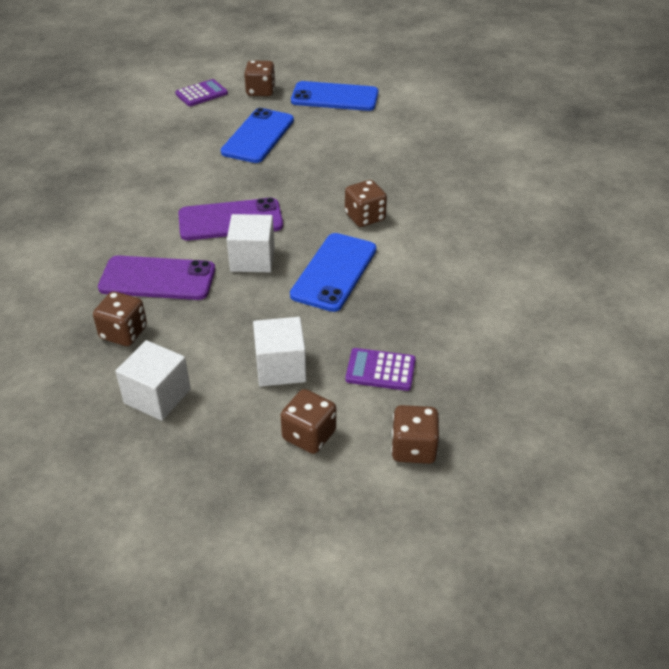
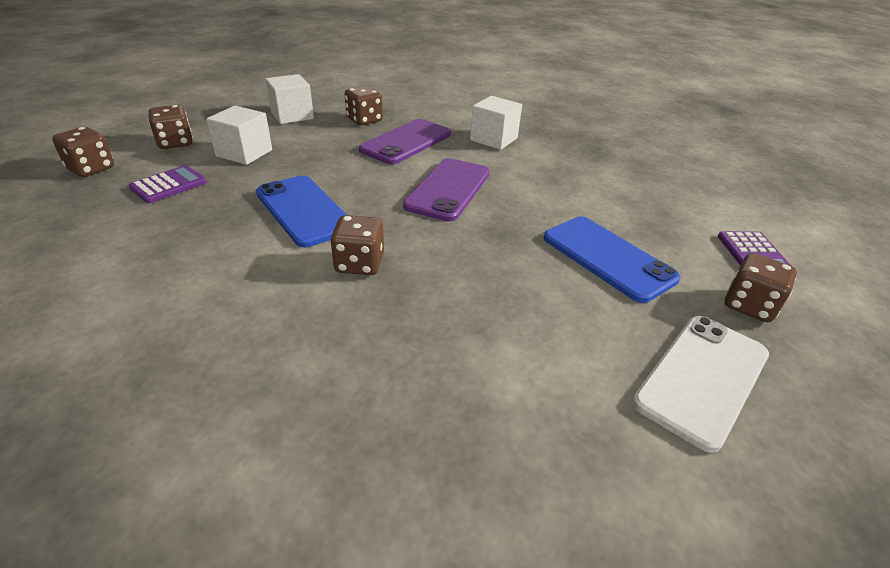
camera: 120 degrees right, 5 degrees down
white cube [227,214,275,272] -> white cube moved to [470,96,522,150]
blue phone [291,81,378,111] -> white phone [632,316,769,453]

